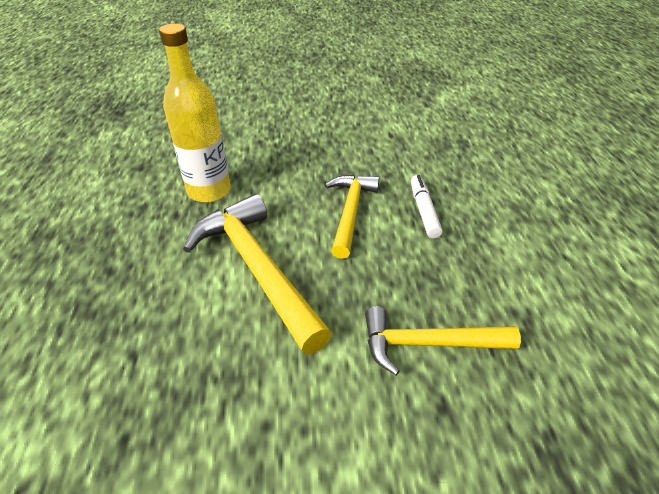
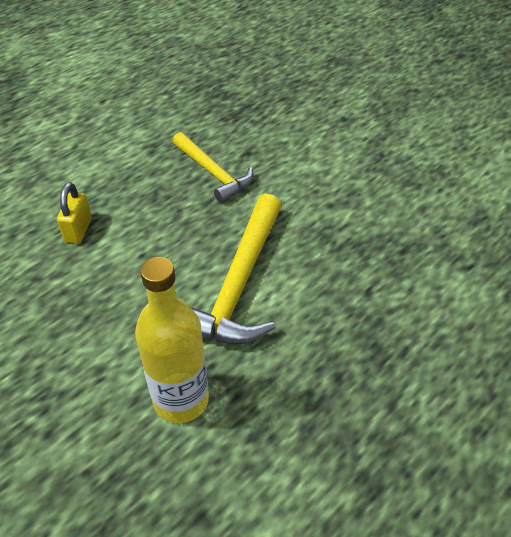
camera: 130 degrees left, 5 degrees up
yellow hammer [325,175,380,259] -> none
white marker [411,175,443,238] -> yellow padlock [57,182,92,244]

